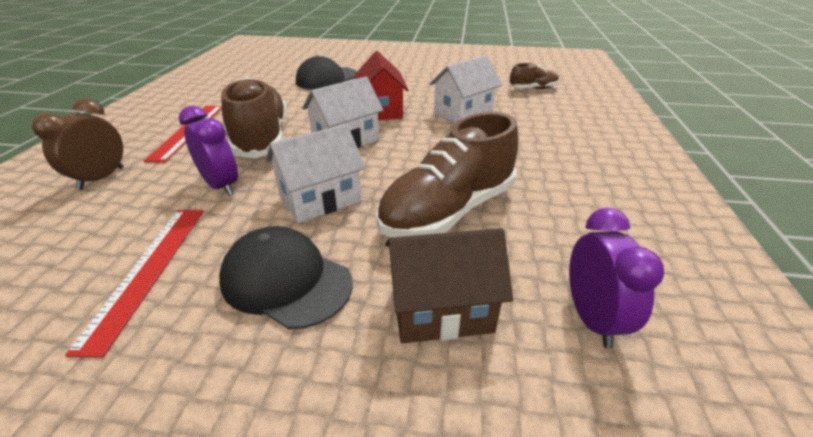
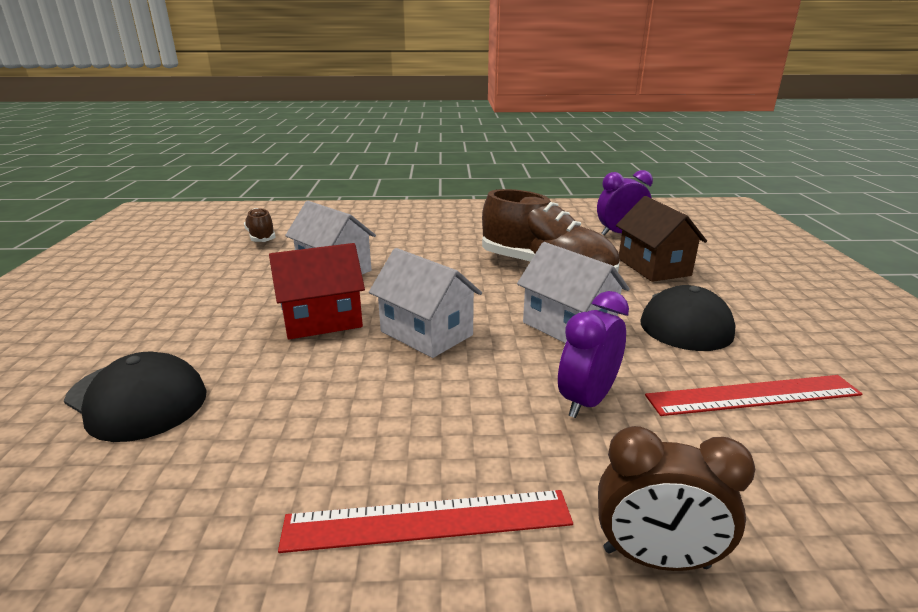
camera: 100 degrees left, 10 degrees down
brown shoe [221,77,287,159] -> none

